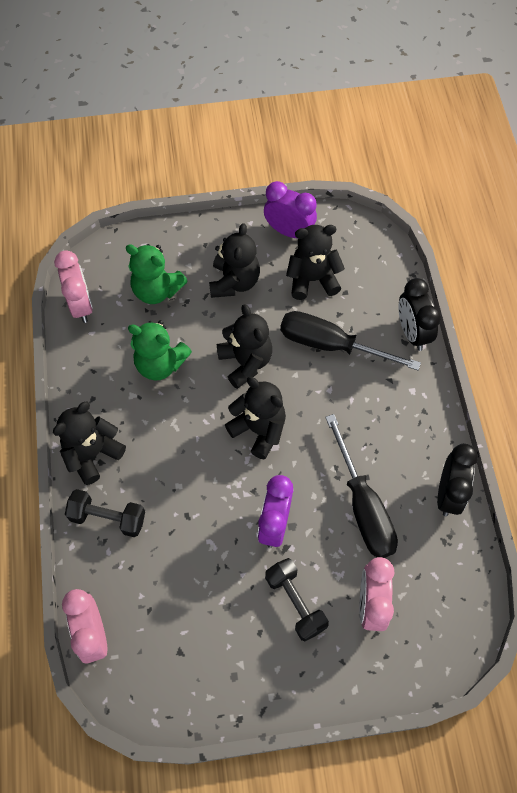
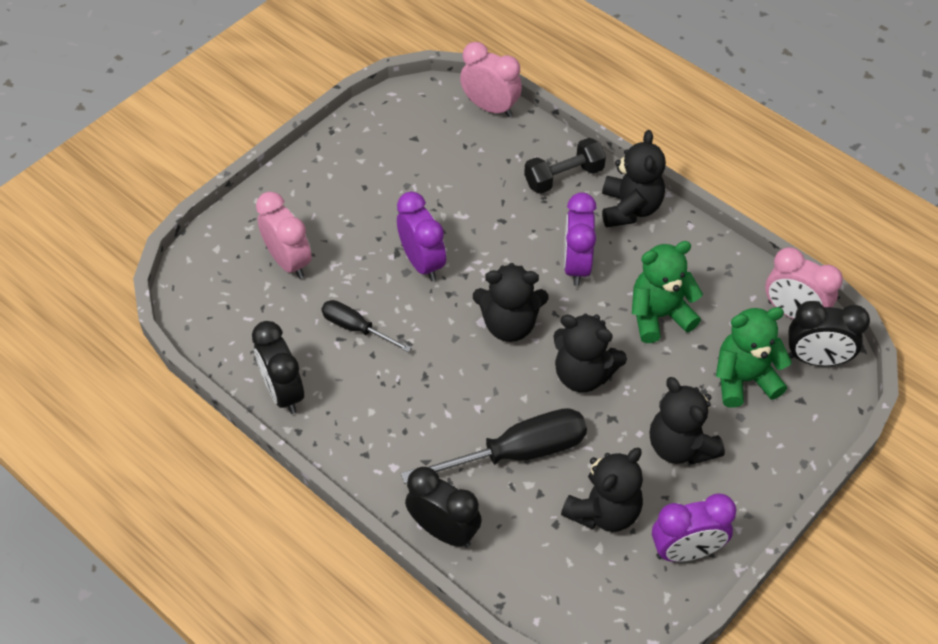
camera: 140 degrees right, 10 degrees down
black dumbbell [265,558,329,641] -> none
black screwdriver [325,414,398,558] -> black screwdriver [321,300,412,352], size x0.57
none -> purple clock [564,193,597,286]
none -> black clock [788,301,870,366]

